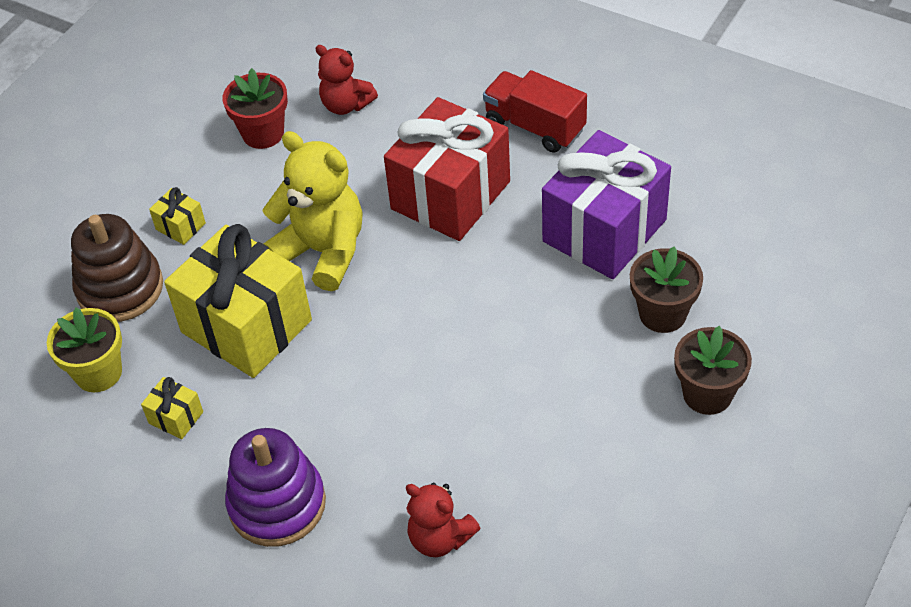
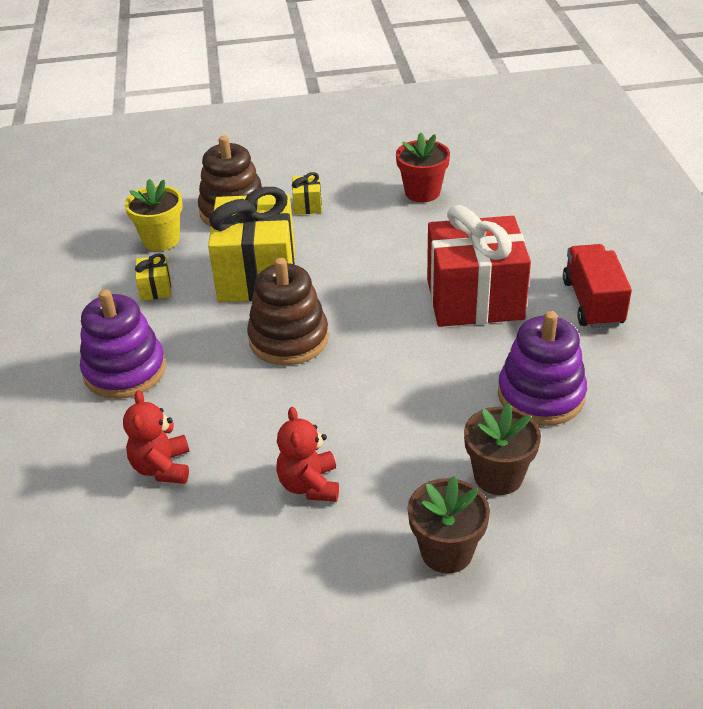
camera: 50 degrees right, 10 degrees down
yellow teddy bear [263,131,363,291] -> none
red teddy bear [315,45,378,115] -> red teddy bear moved to [276,407,339,502]
purple gift [542,130,671,279] -> purple stacking toy [498,311,587,426]
none -> brown stacking toy [247,258,329,365]

